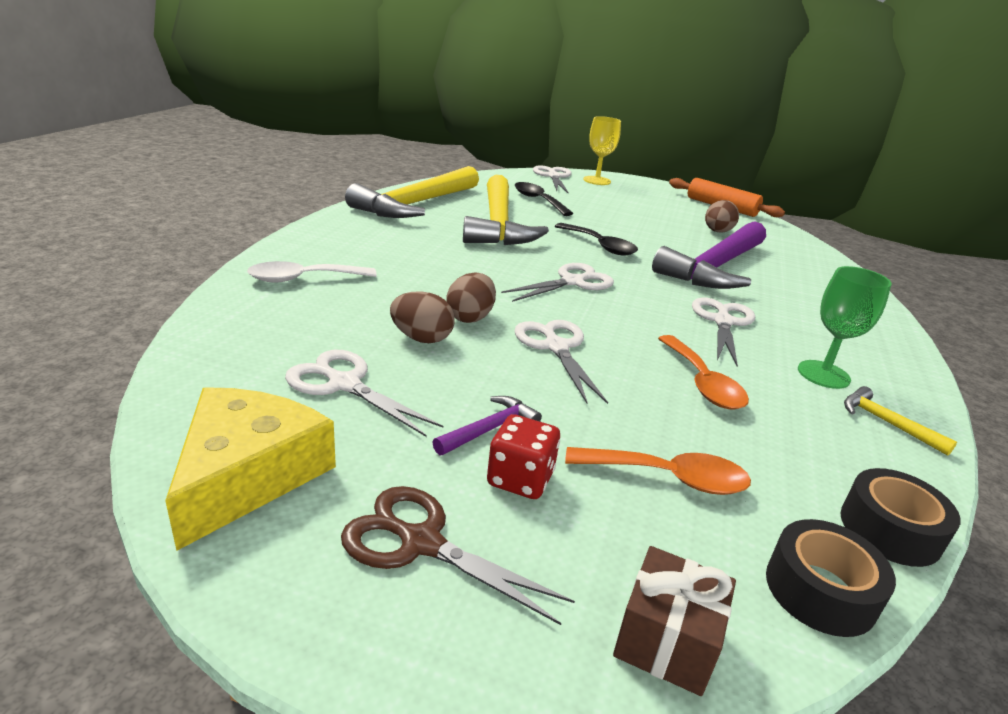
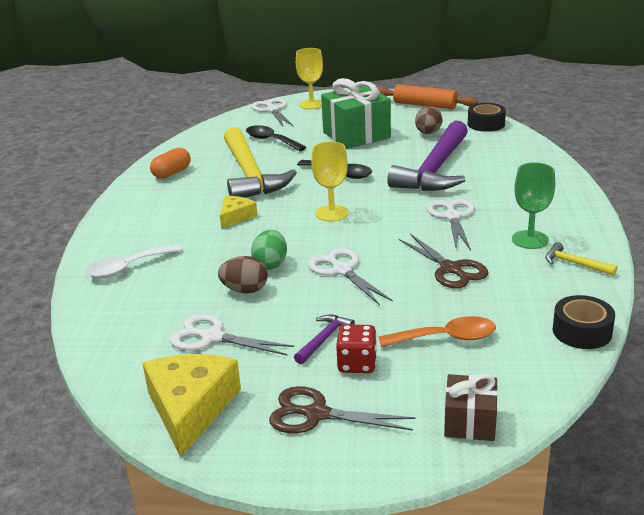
camera: 10 degrees left, 0 degrees up
yellow hammer [345,166,479,218] -> orange capsule [150,148,191,179]
brown egg [446,272,496,323] -> green egg [251,230,287,270]
white scissors [501,263,614,302] -> yellow goblet [311,141,349,222]
orange spoon [658,335,749,410] -> brown scissors [399,234,488,289]
black tape [766,519,896,637] -> black tape moved to [468,103,506,132]
none -> yellow cheese [220,196,258,229]
none -> green gift [321,78,391,149]

